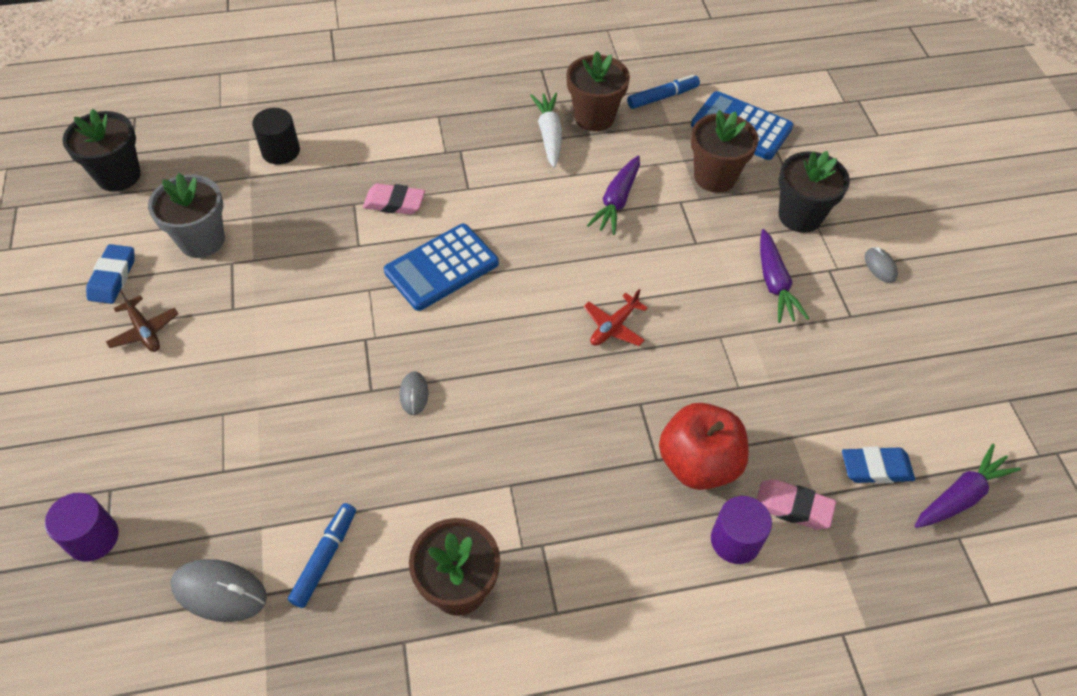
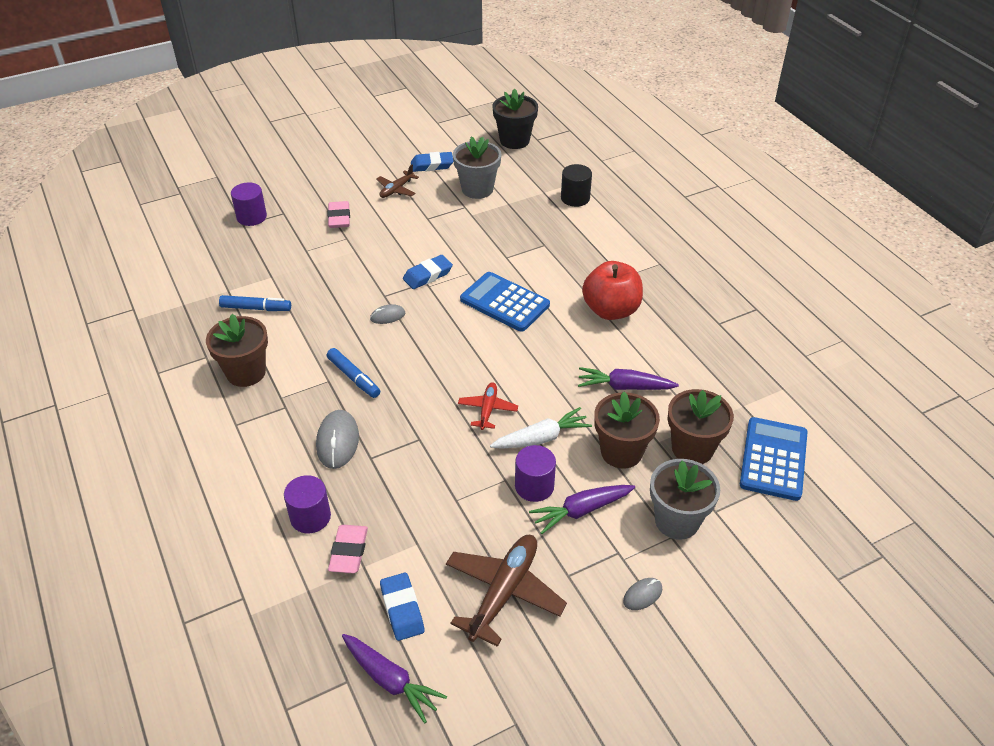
camera: 75 degrees right, 10 degrees down
grey mouse [170,559,267,622] -> grey mouse moved to [316,410,359,469]
pink eraser [363,183,425,215] -> pink eraser moved to [328,201,350,228]
white carrot [530,93,562,168] -> white carrot moved to [490,407,592,449]
brown flower pot [566,51,630,131] -> brown flower pot moved to [594,392,660,469]
red plane [583,289,648,346] -> red plane turned 75 degrees clockwise [458,382,518,430]
blue marker [627,75,700,109] -> blue marker moved to [327,348,380,398]
red apple [659,403,749,490] -> red apple moved to [582,261,643,320]
black flower pot [779,151,850,233] -> grey flower pot [650,459,720,540]
none -> blue eraser [403,255,453,289]
none -> brown plane [446,535,567,647]
none -> purple cylinder [515,445,556,502]

